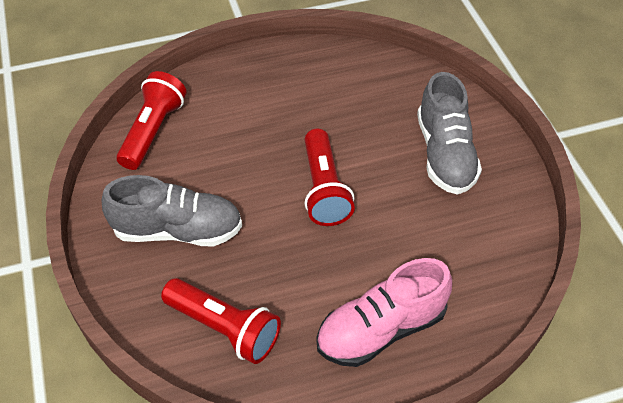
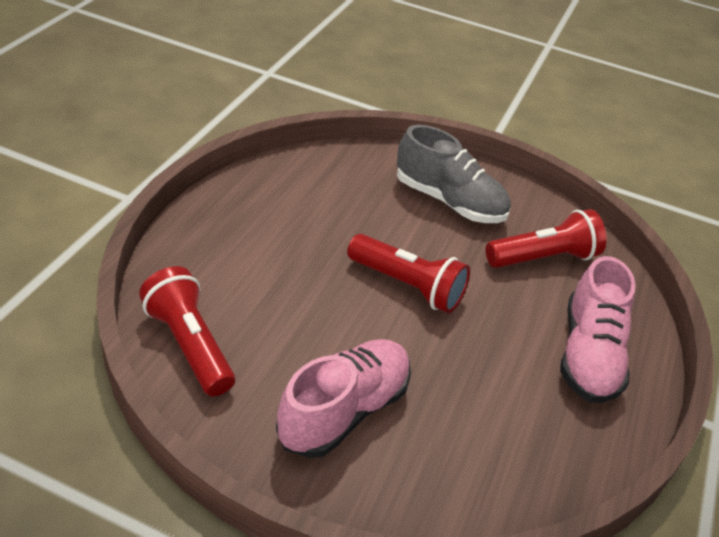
camera: 55 degrees left, 10 degrees down
grey shoe [102,175,242,247] -> pink shoe [276,339,411,458]
red flashlight [161,278,281,364] -> red flashlight moved to [486,209,606,268]

